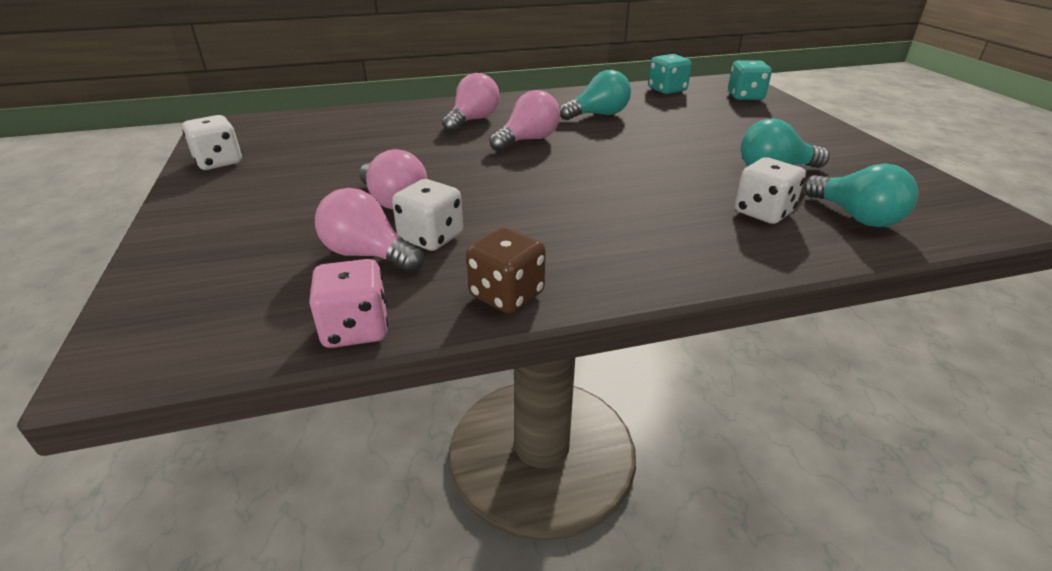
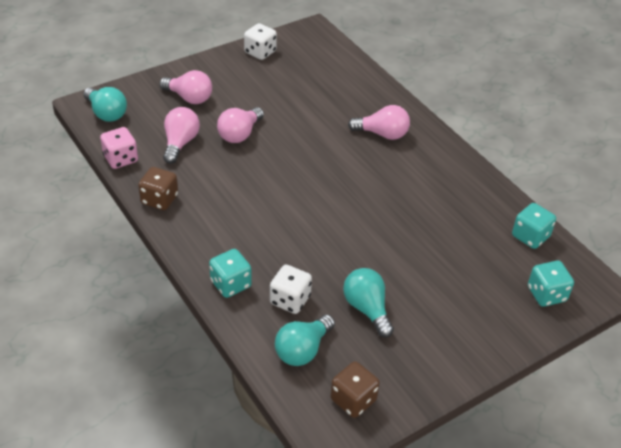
camera: 70 degrees right, 10 degrees up
white dice [392,179,463,251] -> none
pink light bulb [489,90,560,152] -> pink light bulb moved to [159,70,212,104]
turquoise light bulb [559,70,631,120] -> turquoise light bulb moved to [83,87,127,122]
none -> turquoise dice [209,249,252,298]
none -> brown dice [331,362,380,418]

